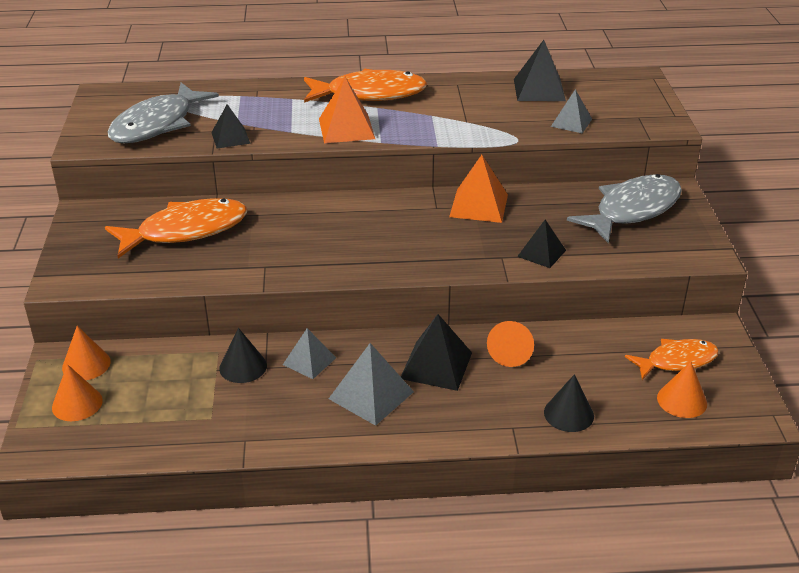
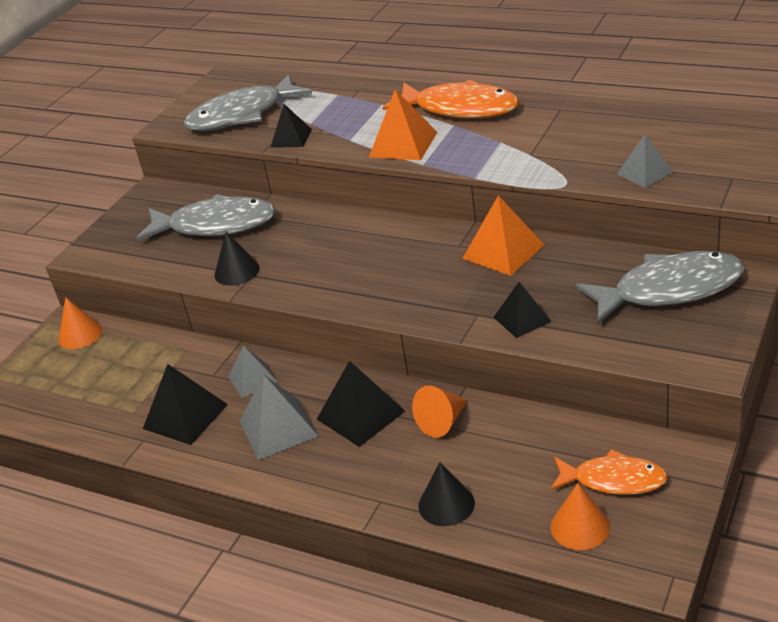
camera: 35 degrees right, 0 degrees up
orange cone [52,364,103,421] -> none
orange fish [105,198,247,258] -> grey fish [136,194,276,241]
black cone [219,328,267,383] -> black cone moved to [214,231,260,285]
black pyramid [514,40,566,101] -> black pyramid moved to [143,364,228,445]

